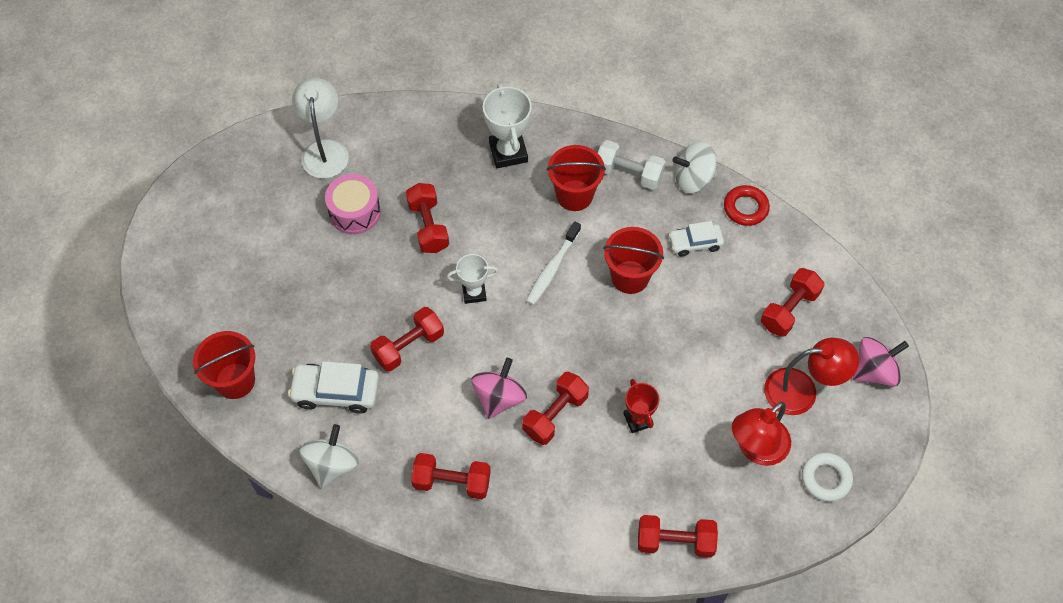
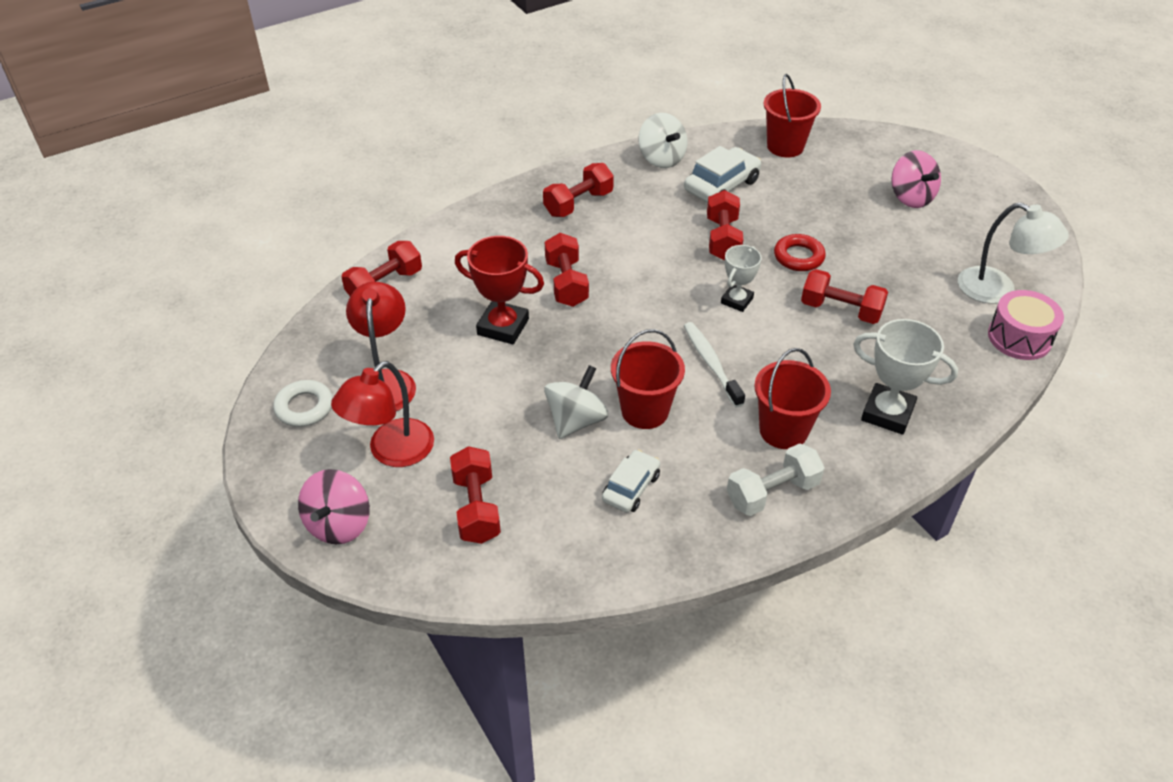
camera: 130 degrees right, 15 degrees down
pink drum [325,174,381,234] -> pink drum moved to [988,290,1064,360]
pink spinning top [472,358,527,419] -> pink spinning top moved to [891,150,941,208]
red trophy [624,379,659,433] -> red trophy [455,236,544,344], size x1.58
white spinning top [673,142,717,193] -> white spinning top moved to [544,365,609,439]
red ring [724,185,770,226] -> red ring moved to [774,234,826,271]

